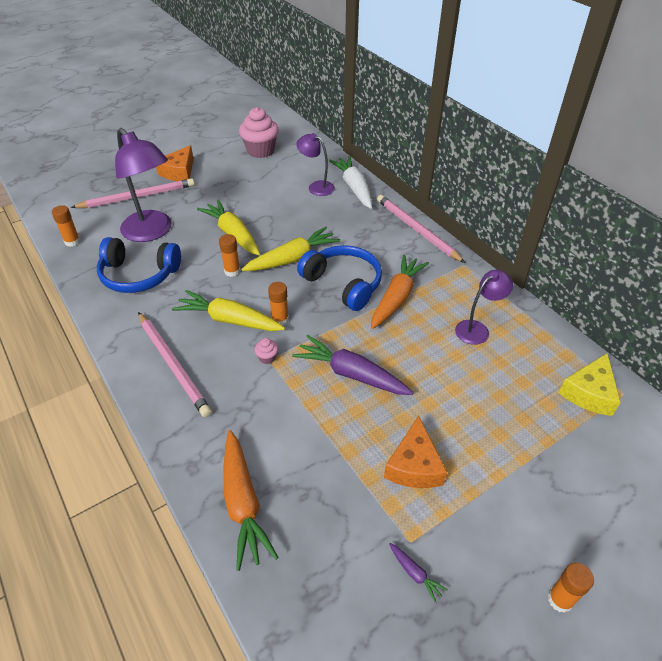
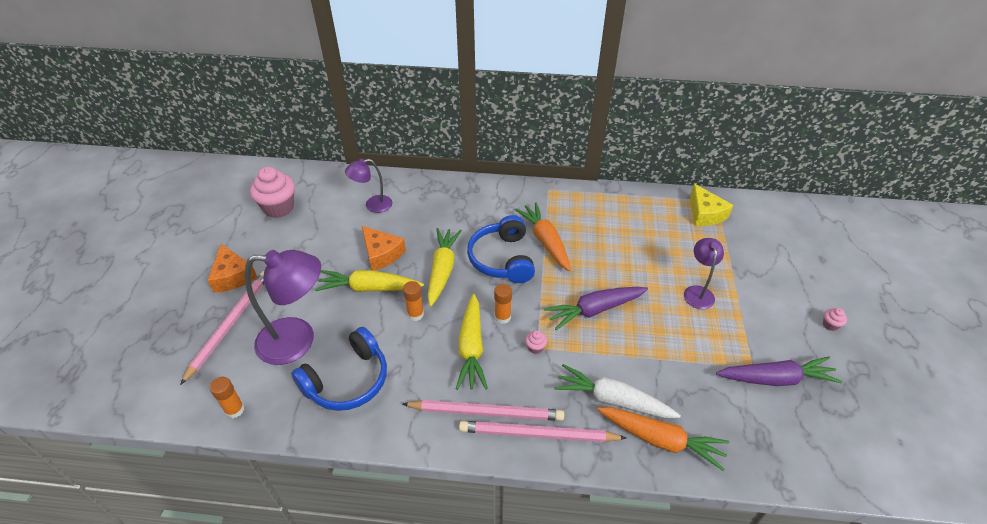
camera: 50 degrees left, 0 degrees up
yellow carrot [172,290,285,331] -> yellow carrot turned 60 degrees counterclockwise [456,294,488,390]
blue headphones [297,245,382,311] -> blue headphones turned 90 degrees counterclockwise [467,215,535,283]
white carrot [329,156,372,209] -> white carrot moved to [554,364,681,418]
pink pencil [377,195,465,263] -> pink pencil moved to [459,421,626,442]
orange cheese [384,416,447,488] -> orange cheese moved to [362,226,406,271]
purple carrot [389,543,448,603] -> purple carrot [716,356,842,386], size x2.29
purple lamp [455,270,513,345] -> purple lamp moved to [684,238,724,309]
orange glue stick [548,562,594,613] -> pink cupcake [823,308,847,331]

